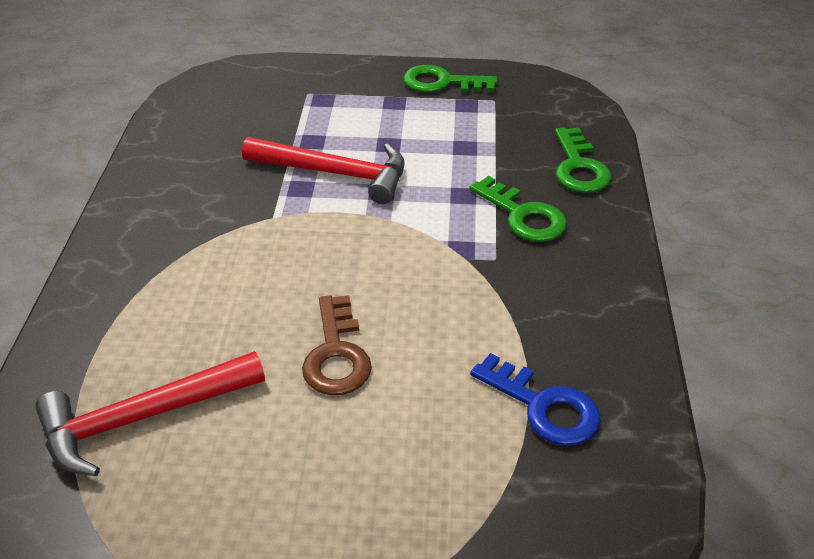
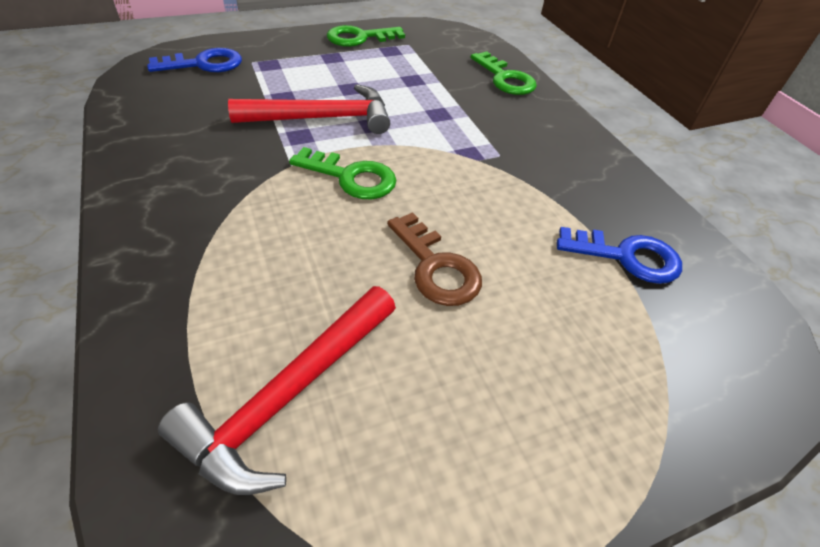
camera: 30 degrees left, 5 degrees up
green key [469,176,567,242] -> green key moved to [289,147,397,199]
none -> blue key [147,48,242,72]

